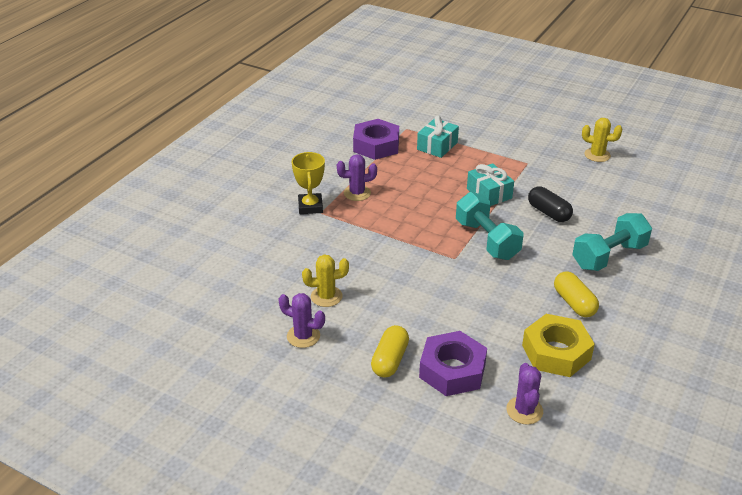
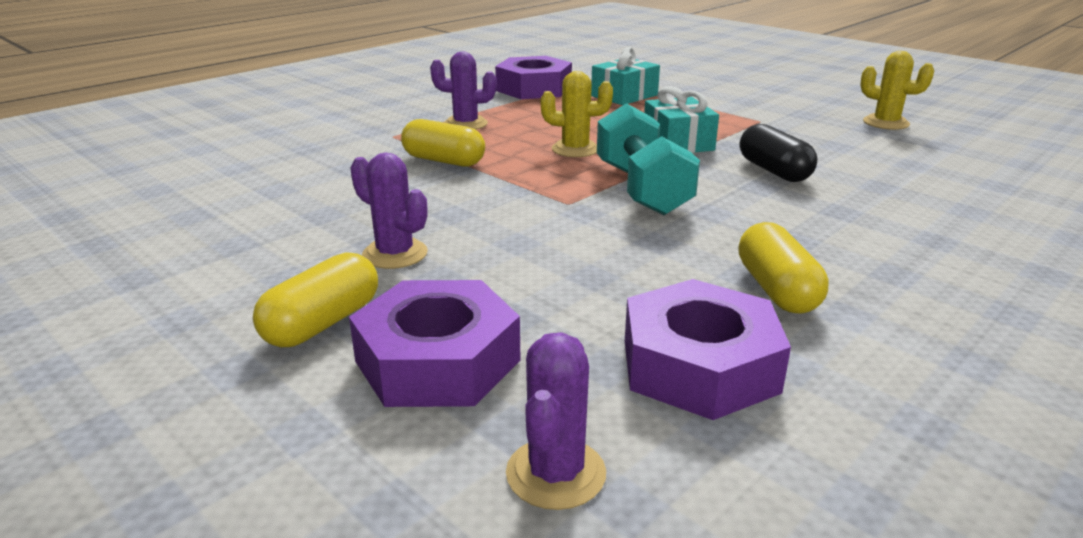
camera: 15 degrees right, 10 degrees down
purple cactus [278,293,325,348] -> purple cactus moved to [350,153,428,269]
yellow trophy [292,152,325,214] -> none
yellow cactus [302,254,349,307] -> yellow cactus moved to [541,71,613,157]
yellow nut [522,314,595,377] -> purple nut [625,279,791,420]
turquoise dumbbell [572,213,652,271] -> none
none -> yellow capsule [401,119,485,167]

